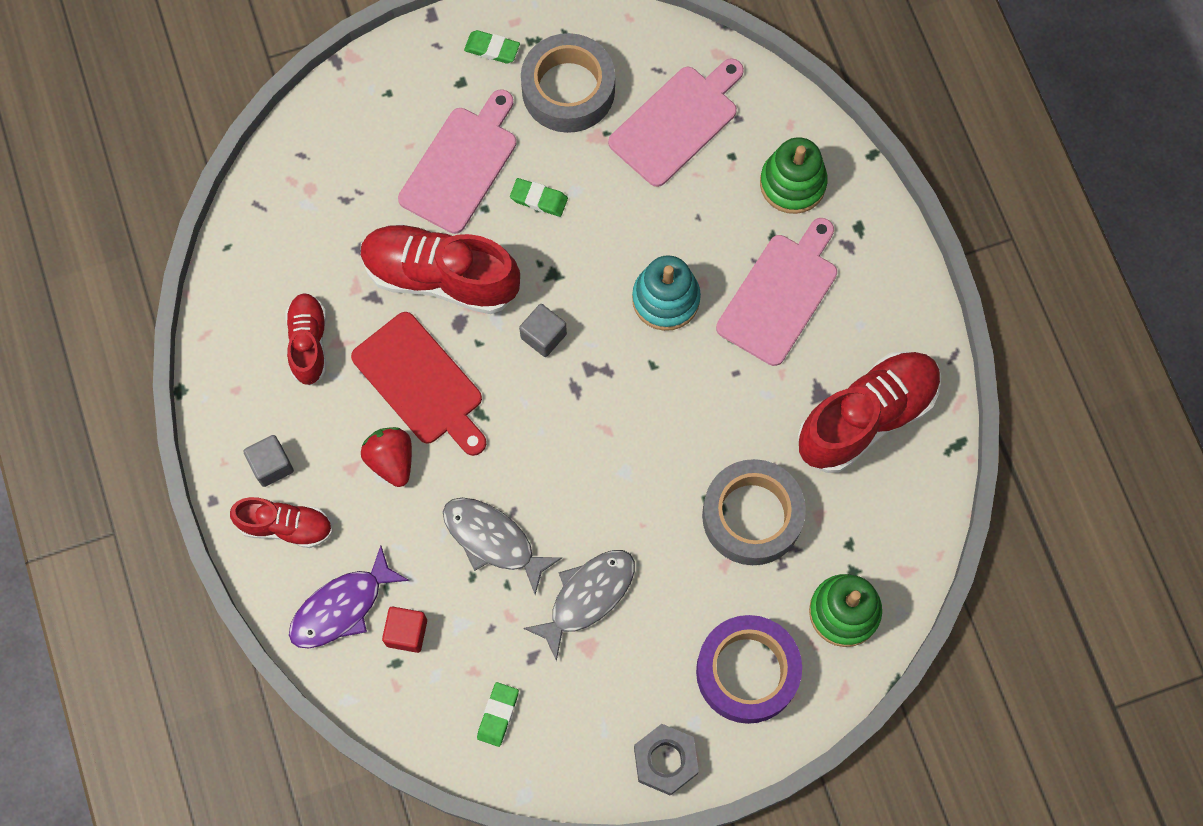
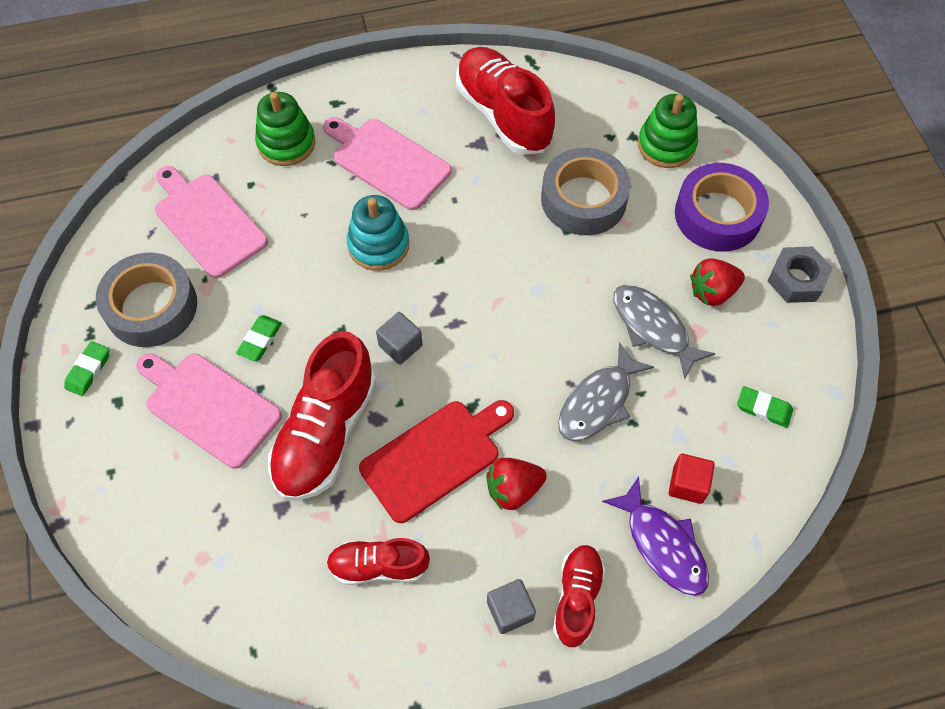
camera: 85 degrees left, 10 degrees down
none -> red strawberry [690,258,745,306]

